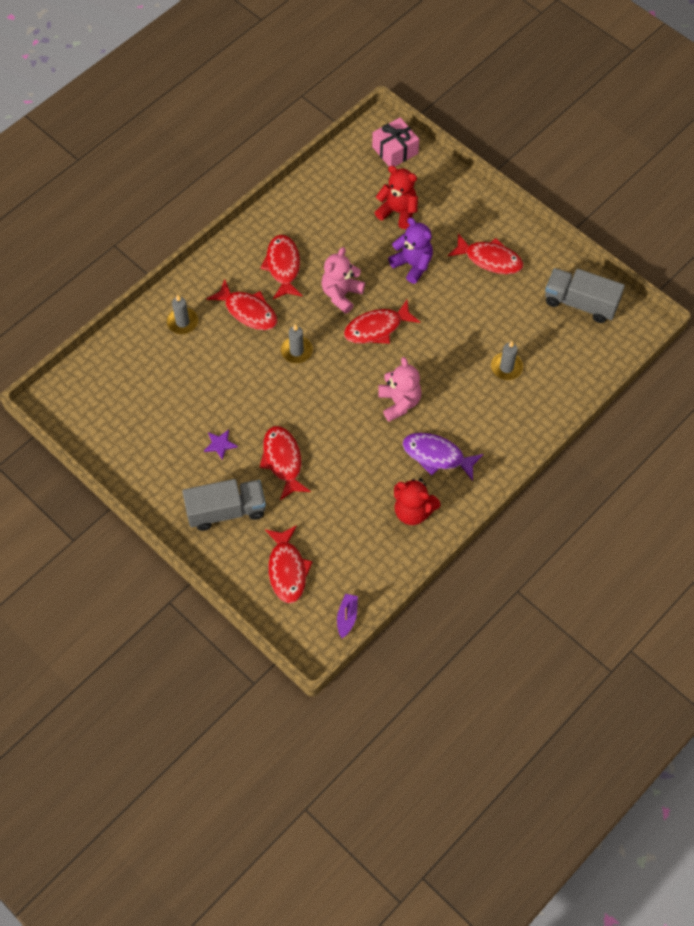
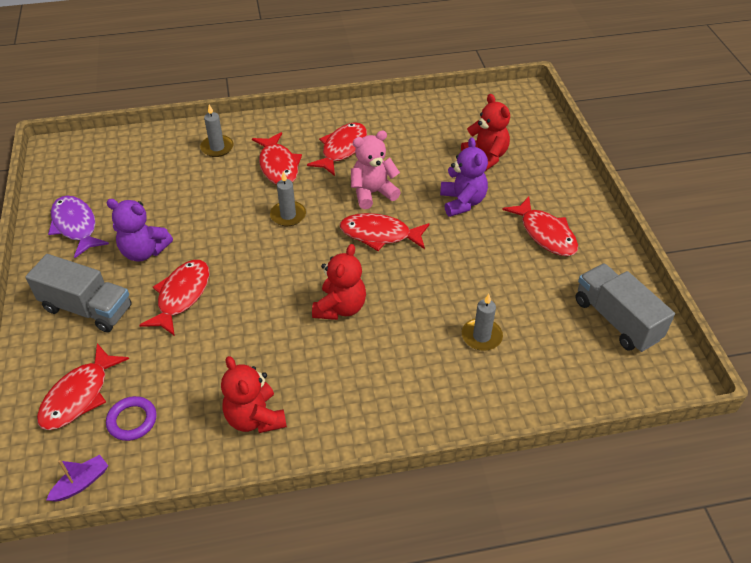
camera: 35 degrees right, 15 degrees down
purple star [204,430,238,460] -> purple teddy bear [106,199,173,262]
pink gift [372,117,419,166] -> none
pink teddy bear [378,357,422,422] -> red teddy bear [312,244,366,320]
purple fish [403,433,483,481] -> purple fish moved to [48,196,109,258]
none -> purple ring [106,396,156,441]

